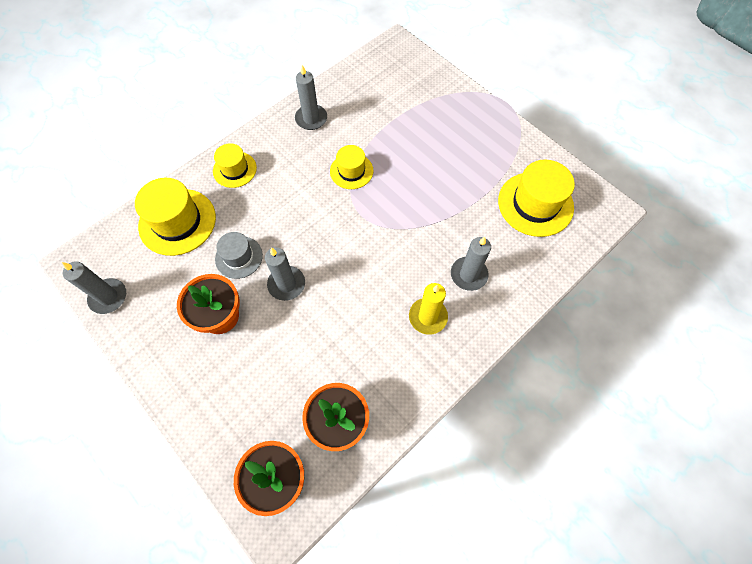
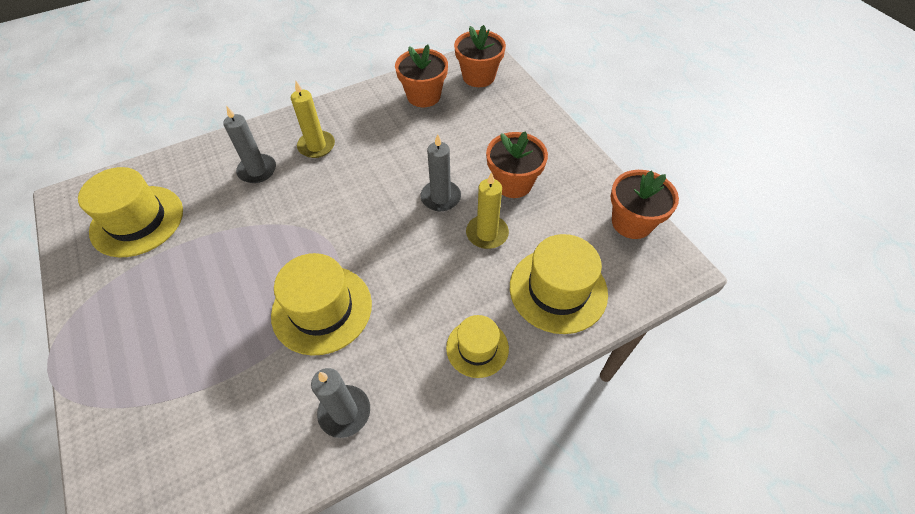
camera: 165 degrees left, 10 degrees down
grey candle [62,261,126,314] -> orange flower pot [611,170,679,239]
grey hat [215,232,263,279] -> yellow candle [466,172,509,249]
yellow hat [330,145,374,189] -> yellow hat [271,253,372,355], size x1.67

